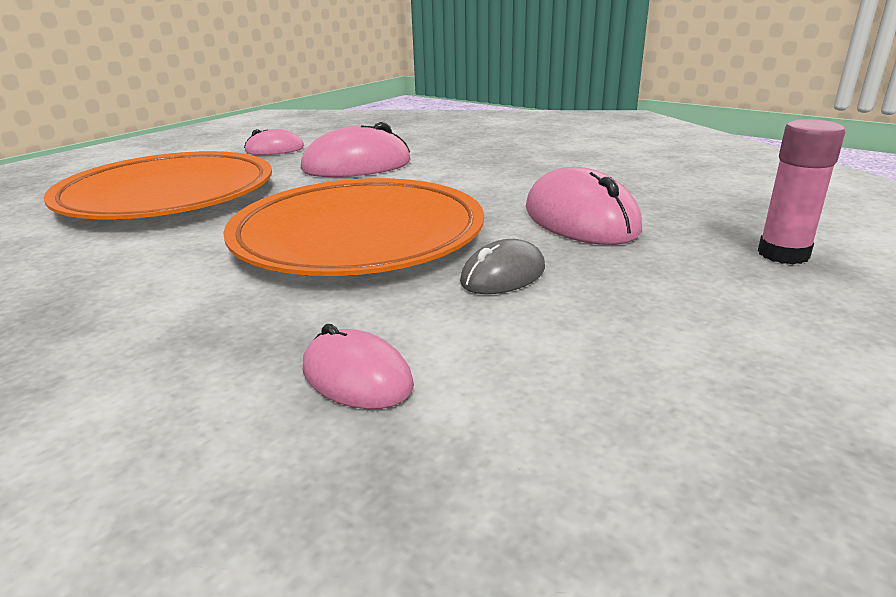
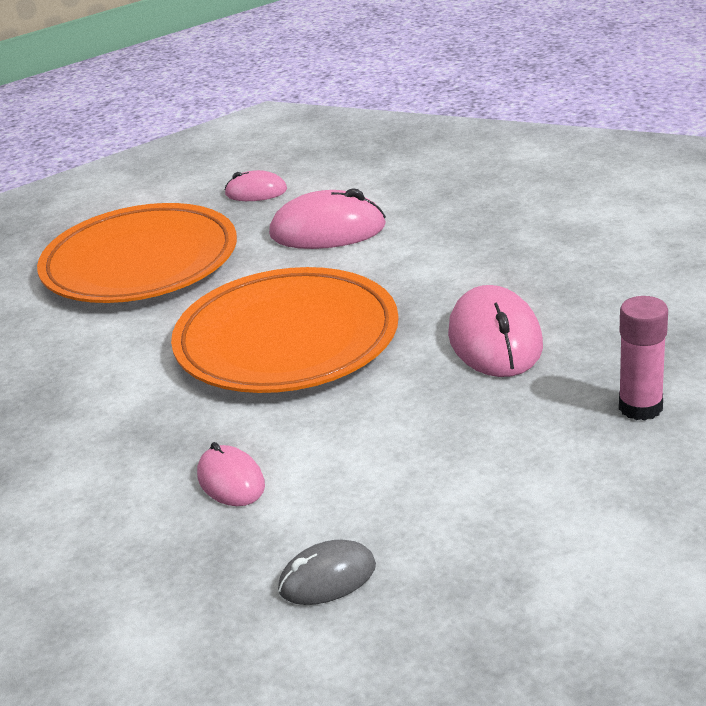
camera: 20 degrees right, 5 degrees up
grey mouse [460,239,545,294] -> grey mouse moved to [278,539,376,605]

